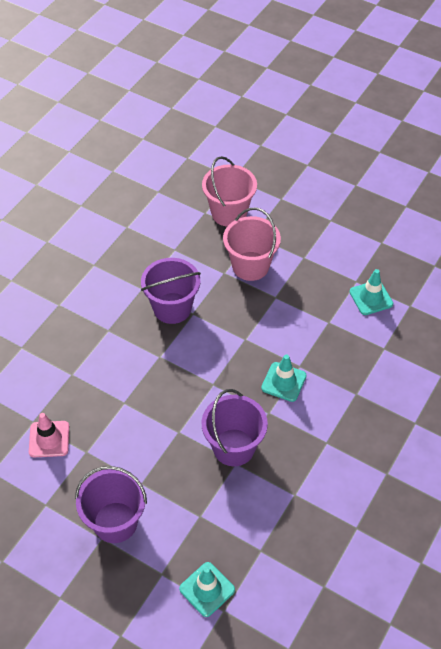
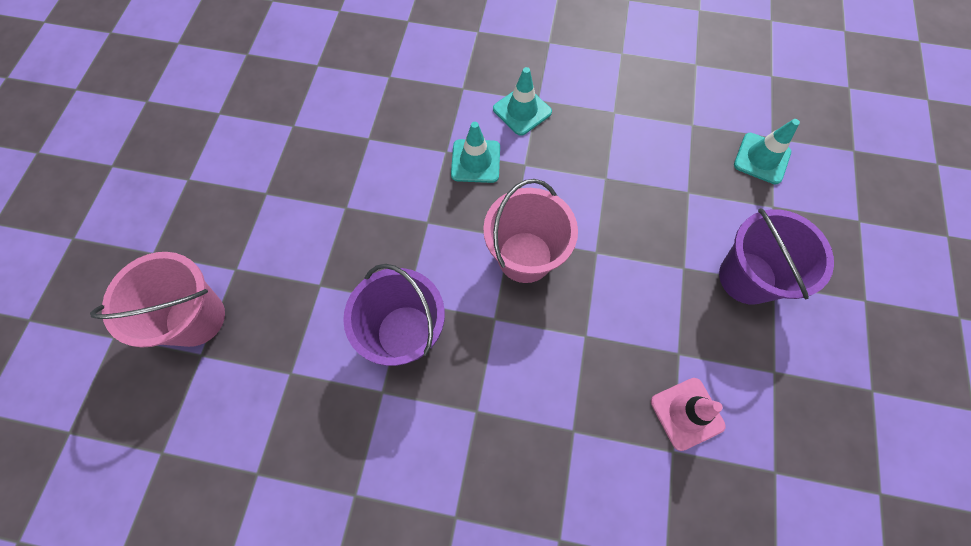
camera: 110 degrees left, 15 degrees up
purple bucket [202,389,268,466] -> none
pink bucket [223,208,281,281] -> pink bucket moved to [483,179,578,283]
turquoise traffic cone [350,269,393,315] -> turquoise traffic cone moved to [493,67,552,136]

